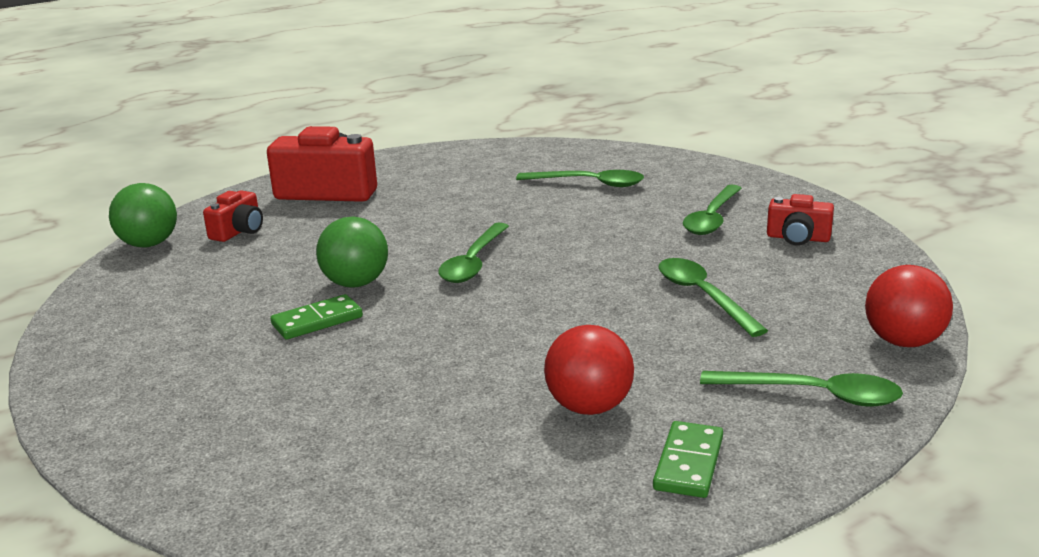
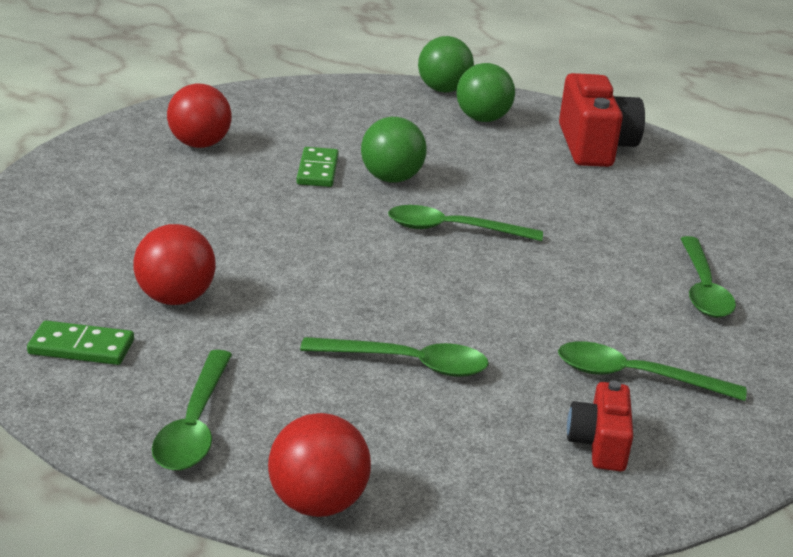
camera: 75 degrees right, 5 degrees up
red camera [203,190,263,242] -> green ball [456,63,515,122]
green domino [271,294,363,340] -> green domino turned 45 degrees clockwise [296,147,339,187]
green spoon [658,258,768,337] -> green spoon turned 45 degrees clockwise [300,337,489,377]
none -> red ball [167,84,231,148]

